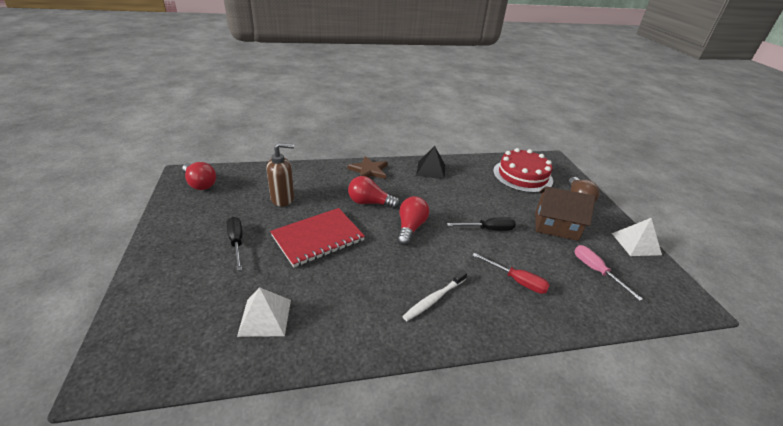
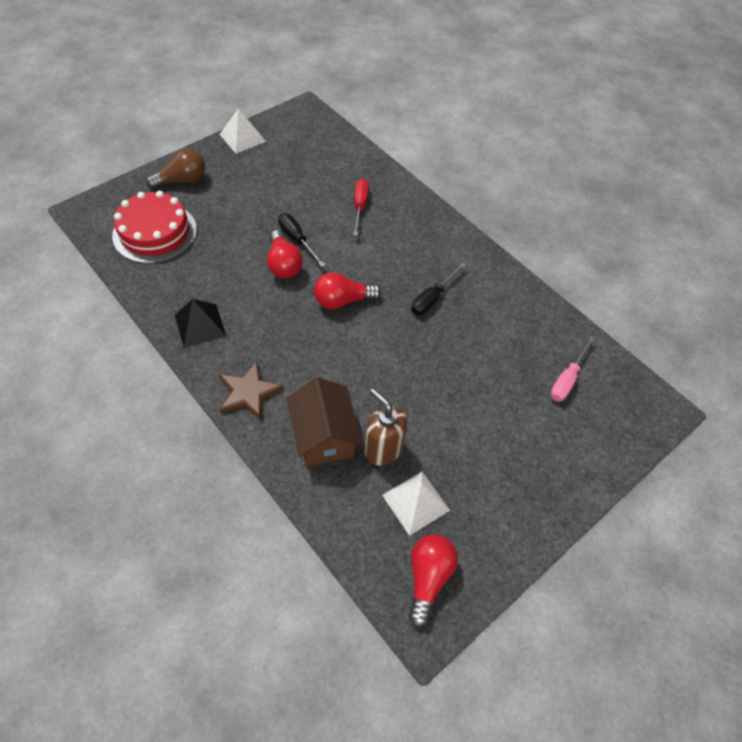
camera: 120 degrees left, 20 degrees up
black screwdriver [227,217,242,271] -> black screwdriver moved to [411,262,466,315]
white pyramid [237,287,291,337] -> white pyramid moved to [382,472,450,536]
red notebook [270,208,365,267] -> none
red light bulb [348,176,400,209] -> red light bulb moved to [267,230,303,278]
white toothbrush [402,270,467,321] -> none
brown house [535,186,595,241] -> brown house moved to [287,377,362,467]
pink screwdriver [574,245,643,301] -> pink screwdriver moved to [550,336,595,402]

